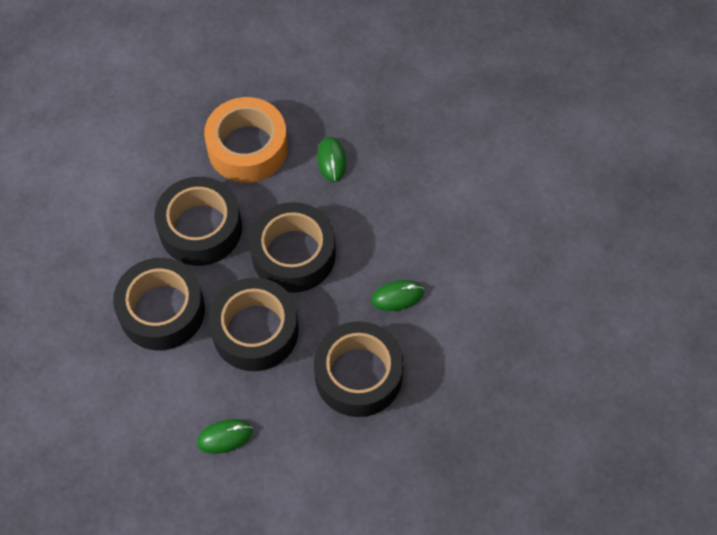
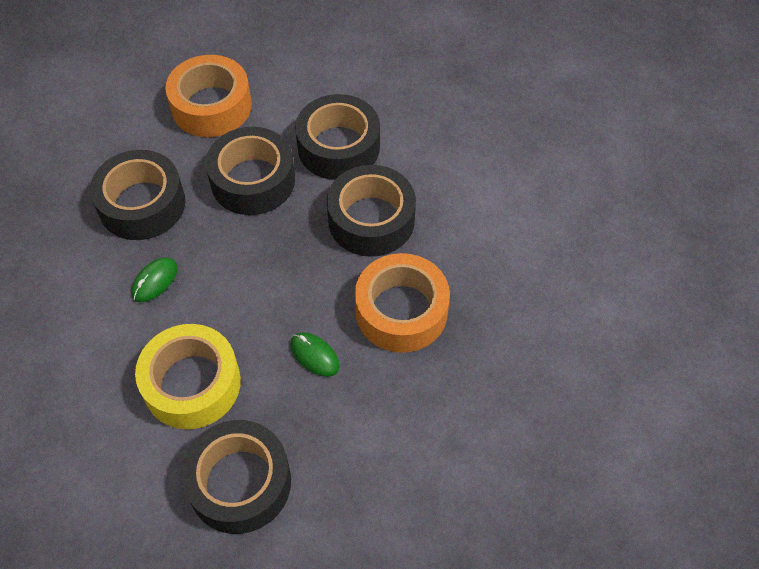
camera: 140 degrees right, 5 degrees down
green mouse [197,419,253,454] -> orange tape [165,55,252,137]
black tape [249,202,336,293] -> black tape moved to [181,420,291,534]
none -> yellow tape [135,324,241,429]

